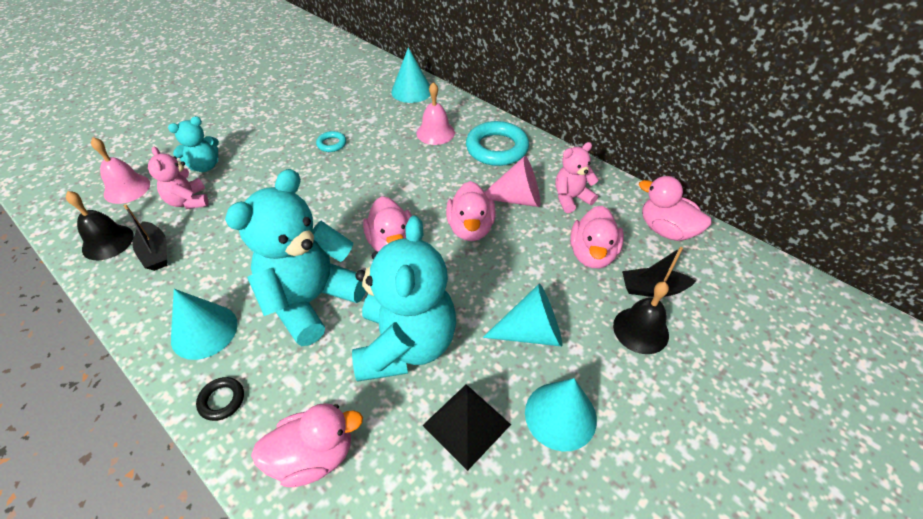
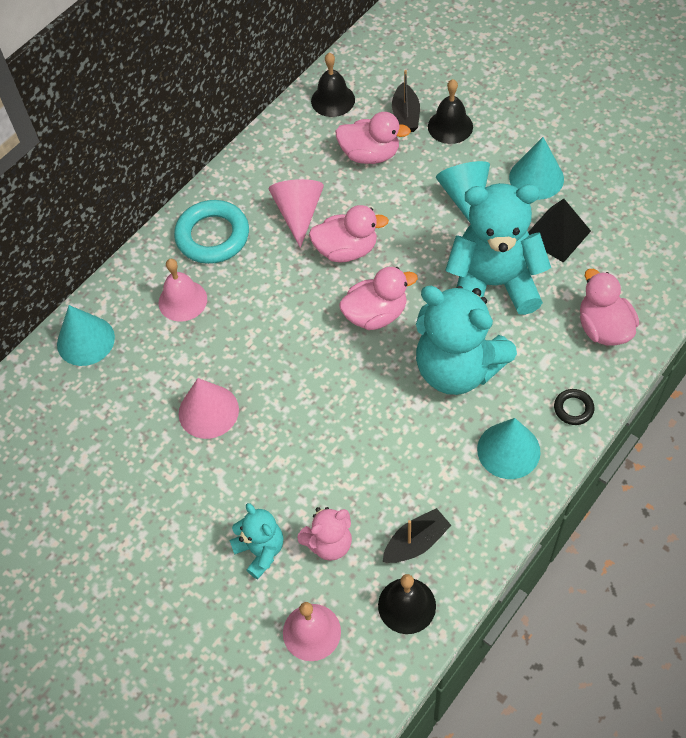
camera: 90 degrees left, 10 degrees up
turquoise ring [316,131,346,152] -> pink cone [178,378,239,439]
pink teddy bear [555,142,599,213] -> none
pink duck [639,176,712,241] -> black bell [311,53,355,117]

